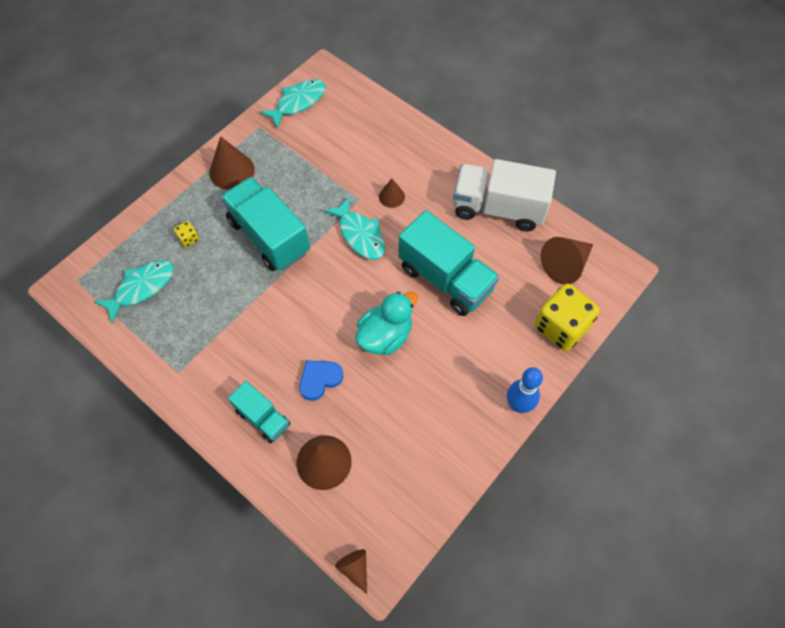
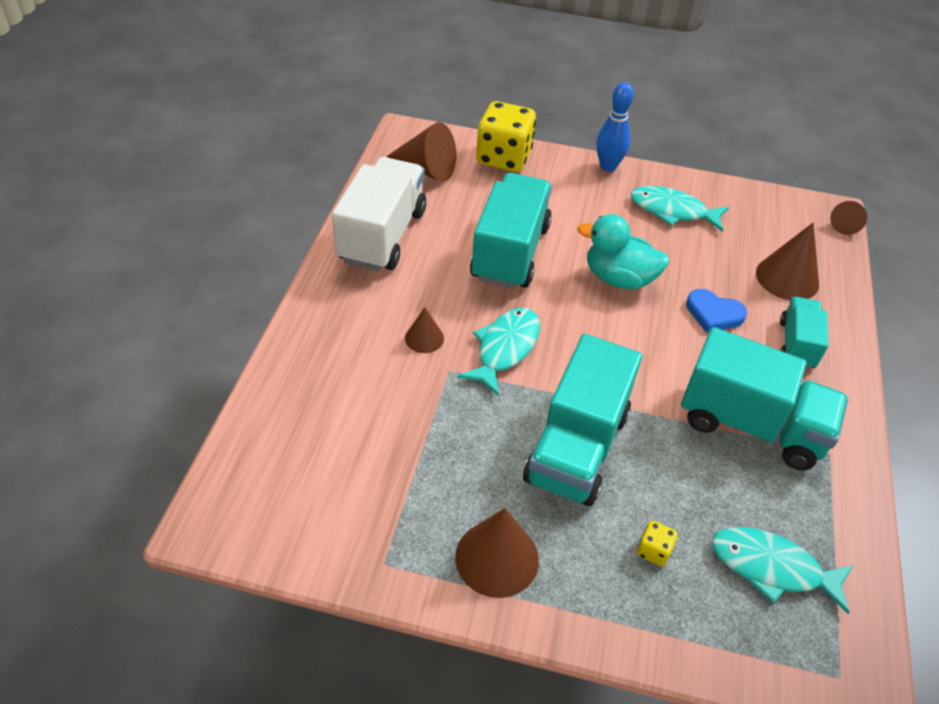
camera: 120 degrees left, 15 degrees down
turquoise fish [260,79,325,129] -> turquoise fish moved to [630,186,729,232]
white truck [453,159,556,232] -> white truck turned 150 degrees counterclockwise [332,157,426,271]
none -> turquoise truck [681,327,849,470]

